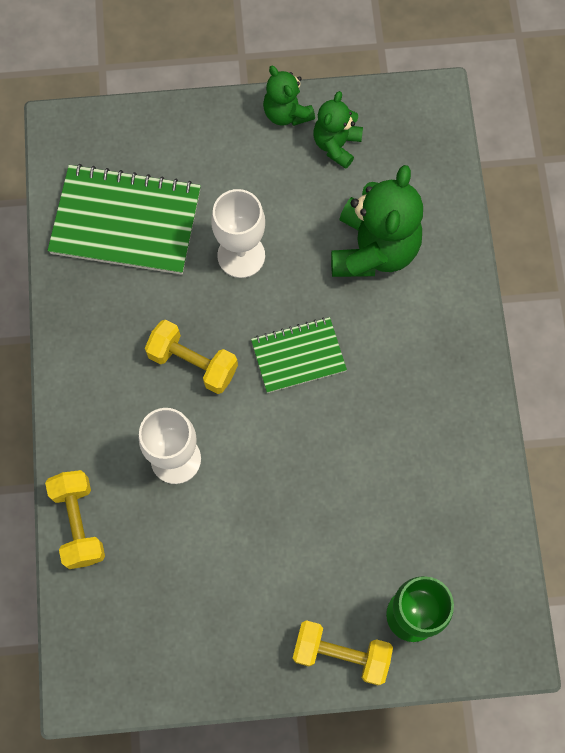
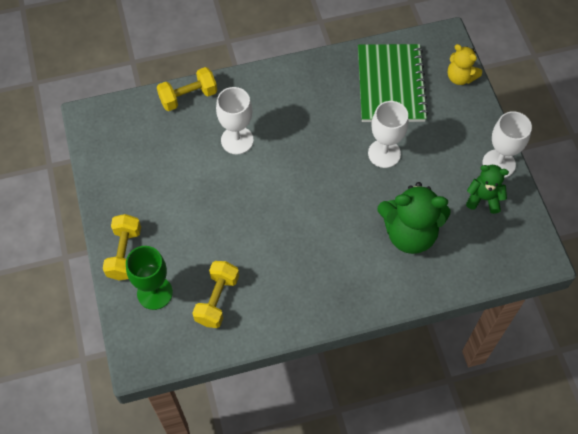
camera: 80 degrees right, 10 degrees down
yellow dumbbell [145,320,238,394] -> yellow dumbbell moved to [192,261,239,328]
green notebook [251,317,347,393] -> none
green teddy bear [263,65,315,126] -> white goblet [482,111,532,178]
none -> yellow teddy bear [448,44,482,85]

